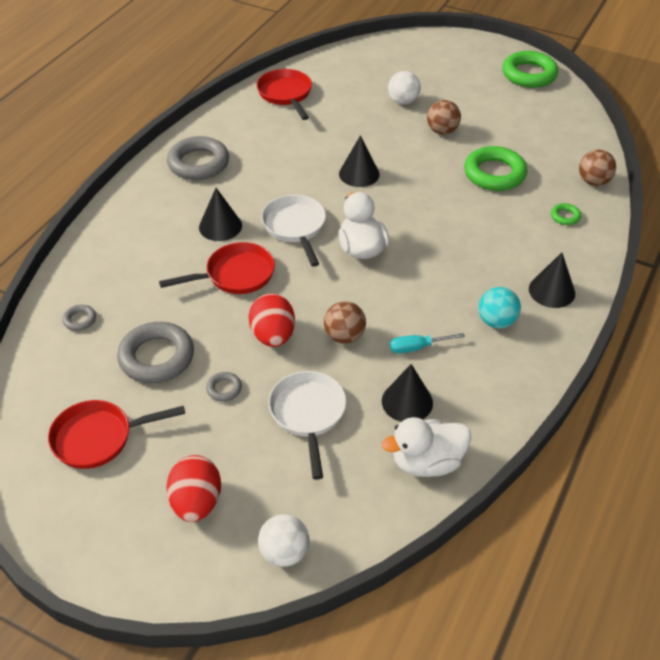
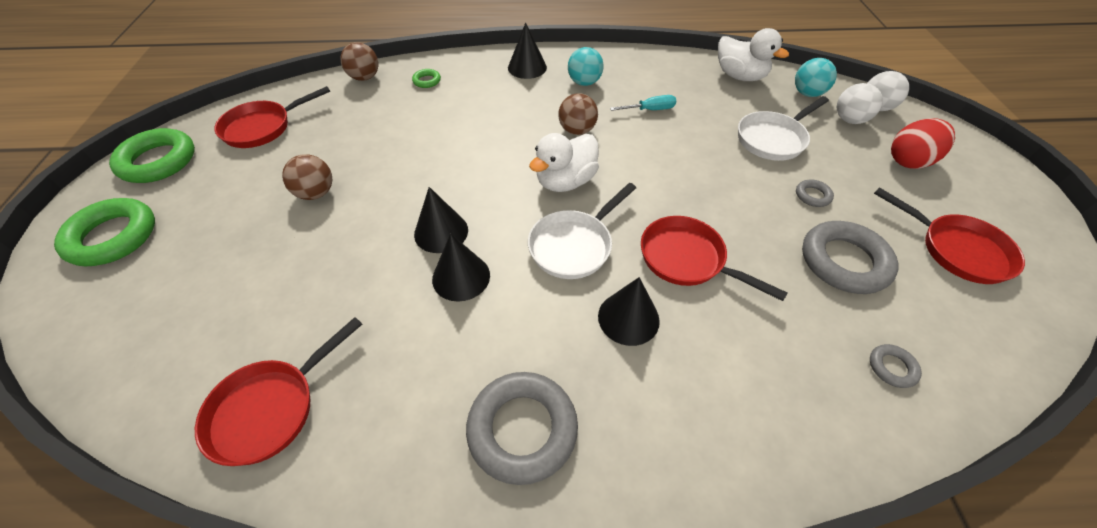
camera: 120 degrees left, 5 degrees up
red egg [248,293,295,347] -> none
brown ball [324,301,366,344] -> brown ball moved to [558,93,598,135]
black cone [382,364,433,422] -> black cone moved to [432,234,490,302]
white ball [388,71,421,104] -> white ball moved to [837,83,883,124]
turquoise screwdriver [390,333,465,354] -> turquoise screwdriver turned 60 degrees counterclockwise [610,95,676,111]
green ring [464,146,527,191] -> green ring moved to [54,198,155,266]
none -> red pan [214,86,330,148]
none -> turquoise ball [795,58,837,97]

